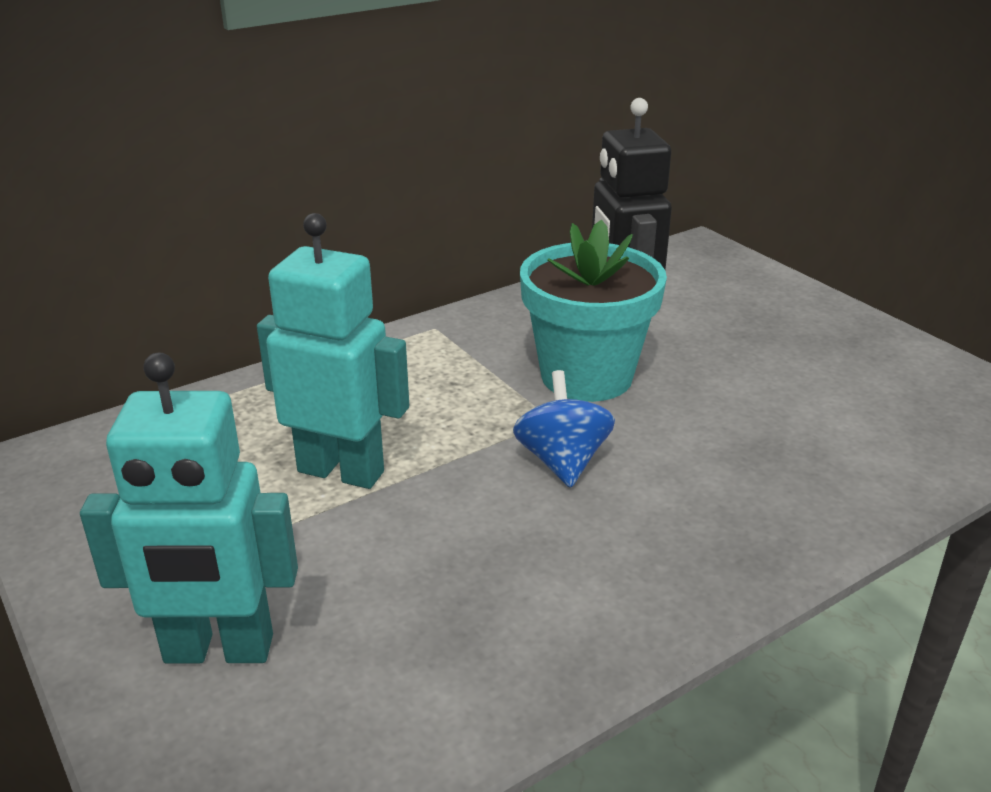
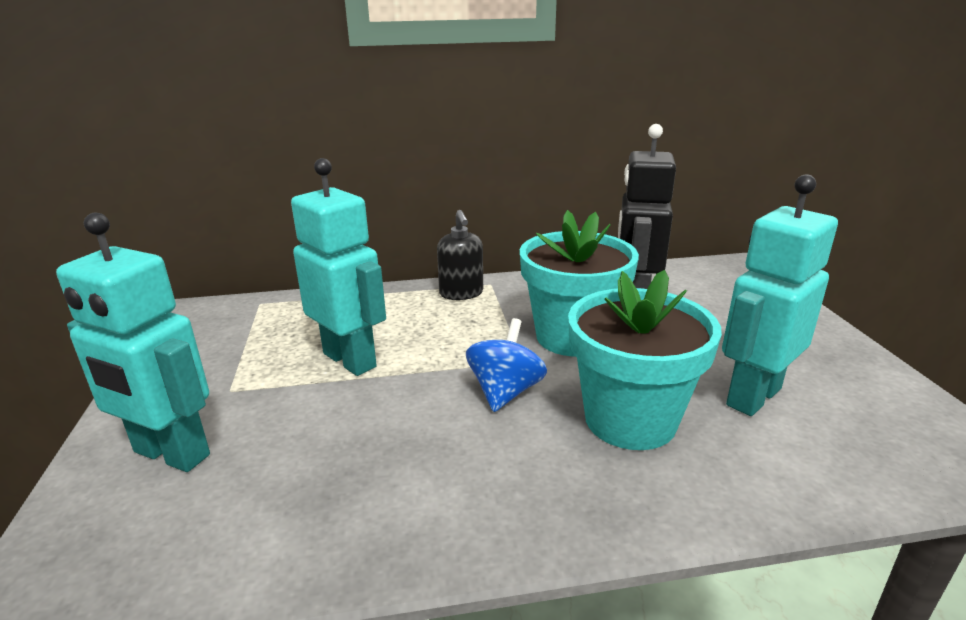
camera: 25 degrees right, 5 degrees down
none -> black soap dispenser [437,210,483,300]
none -> turquoise flower pot [568,270,722,450]
none -> turquoise robot [722,174,838,416]

